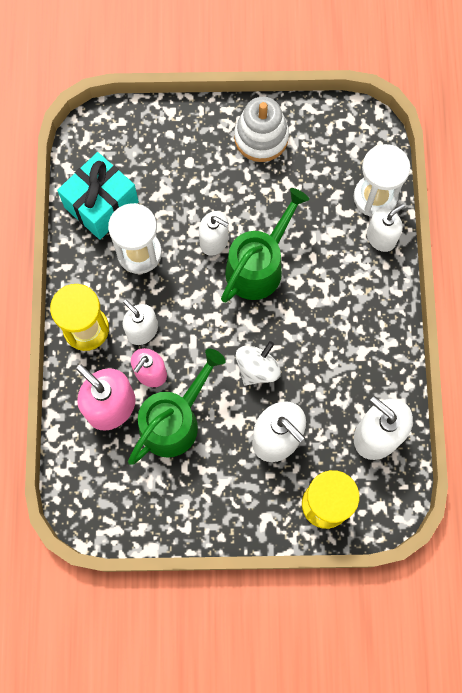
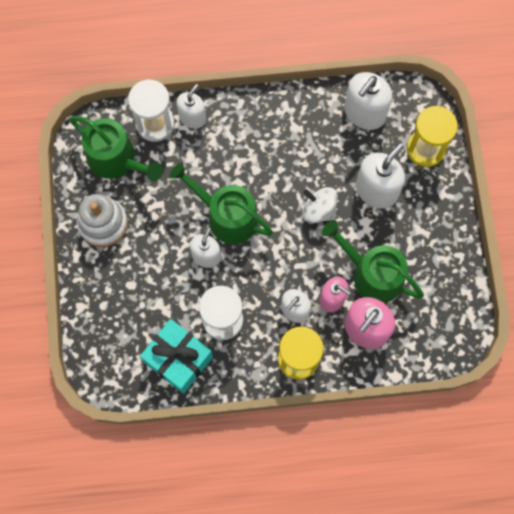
camera: 95 degrees left, 0 degrees up
white soap dispenser [367,204,405,252] -> white soap dispenser turned 75 degrees clockwise [176,84,206,129]
none -> green watering can [69,116,163,181]

